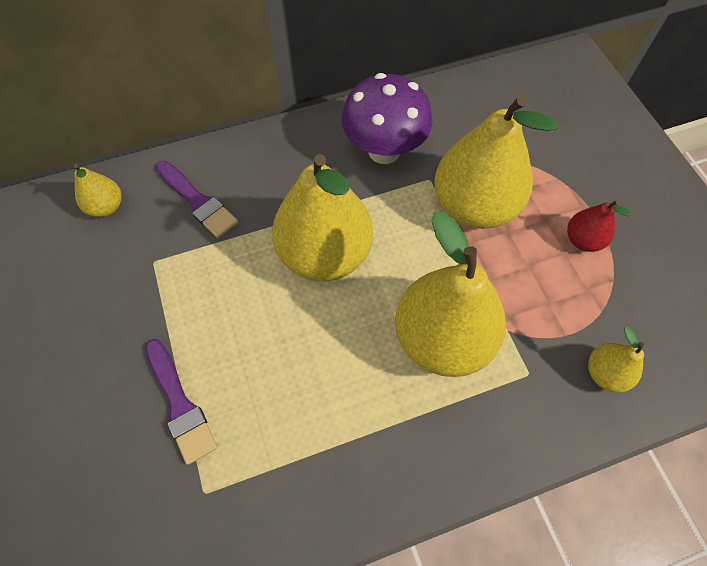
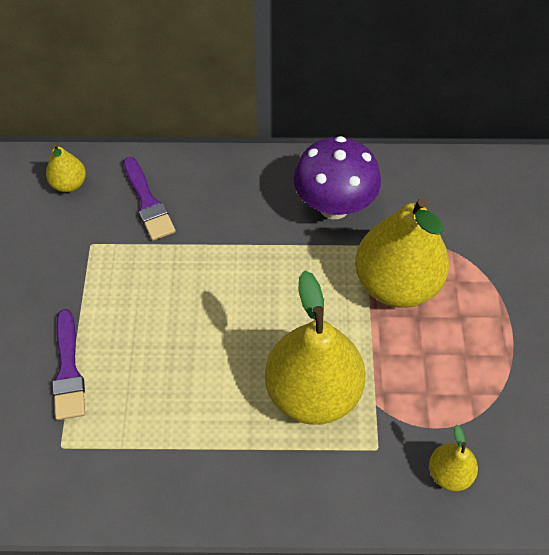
camera: 20 degrees right, 5 degrees down
yellow pear [272,154,373,281] -> none
red pear [567,200,632,252] -> none

